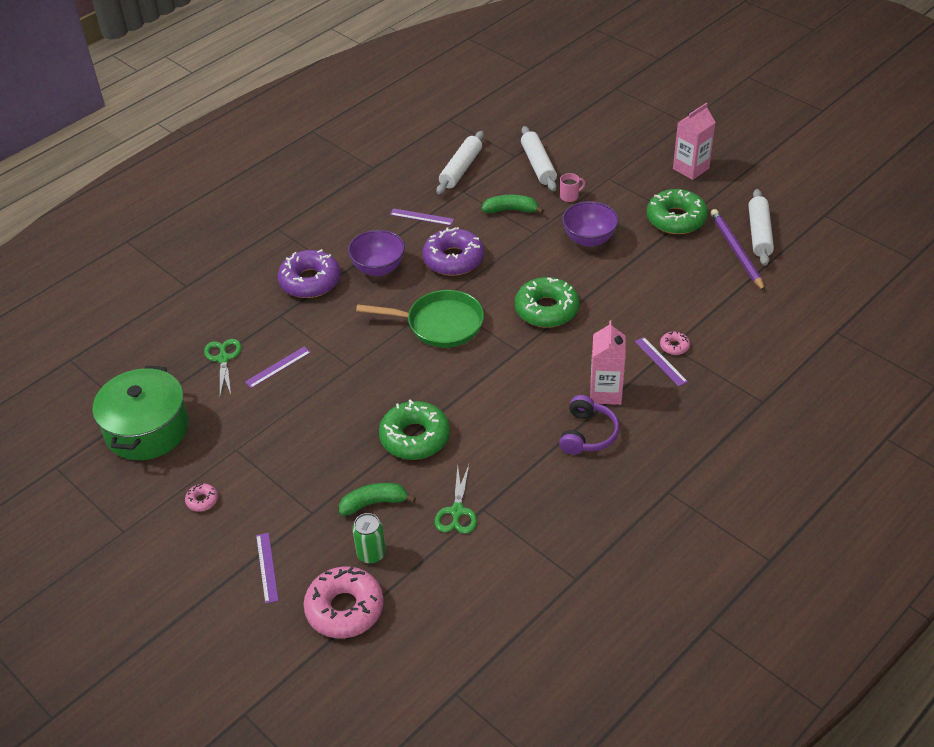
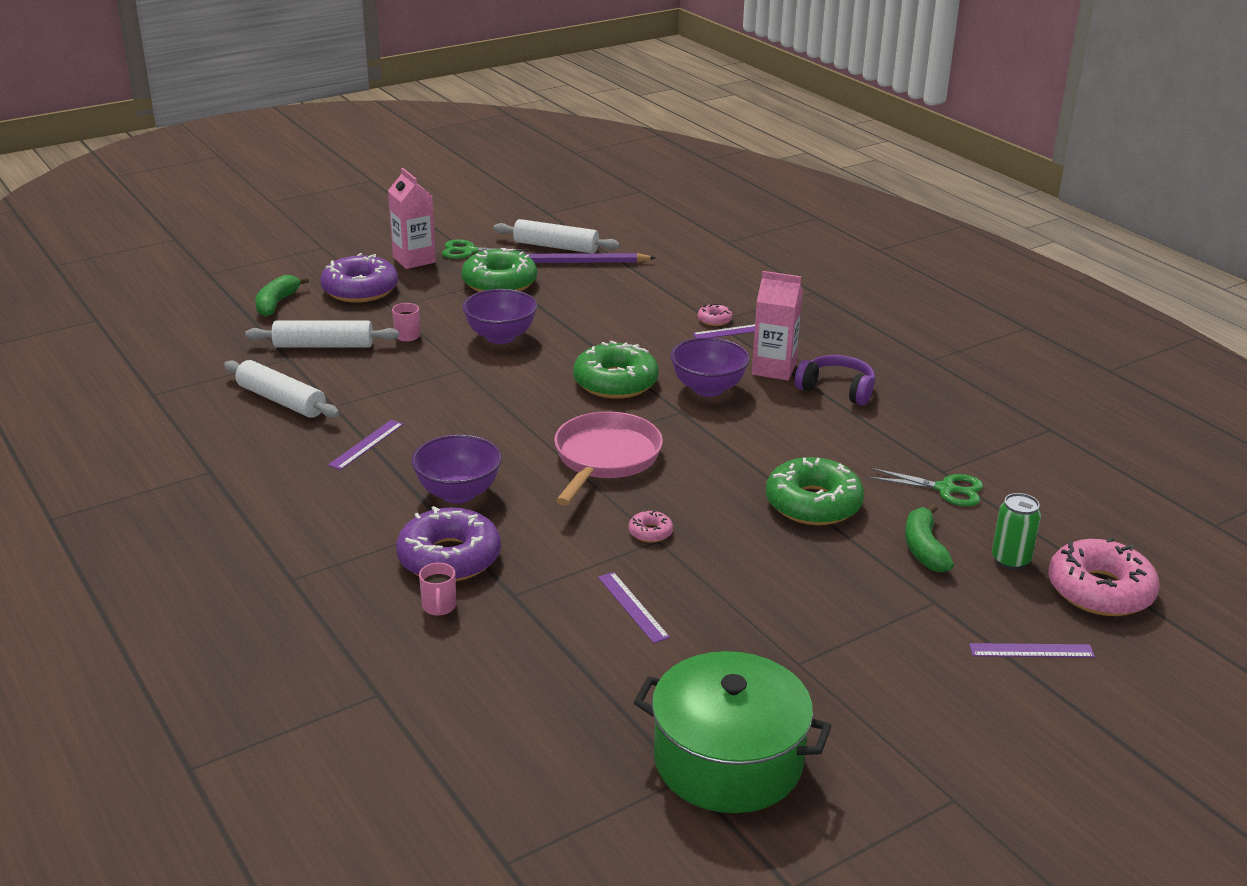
camera: 80 degrees left, 15 degrees down
pink donut [185,483,218,511] -> pink donut moved to [629,509,673,543]
green scissors [204,339,242,396] -> green scissors moved to [442,240,529,259]
green pan [356,290,484,348] -> pink pan [554,411,663,505]
purple donut [422,227,484,276] -> purple donut moved to [320,253,398,302]
green banana [482,195,544,214] -> green banana moved to [255,275,309,317]
none -> pink mug [419,563,456,616]
none -> purple bowl [670,337,750,397]

